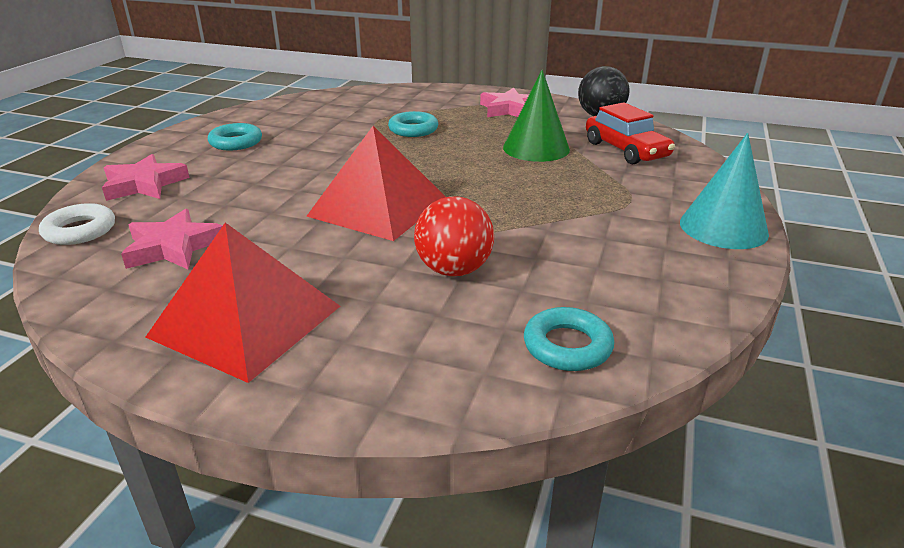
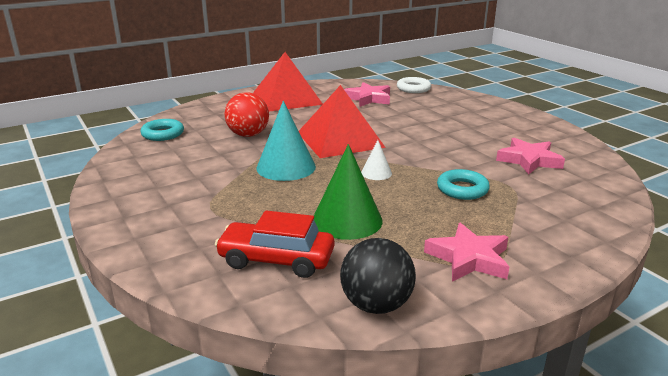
camera: 130 degrees right, 5 degrees down
pink star [102,154,190,201] -> pink star moved to [496,138,565,174]
turquoise ring [208,123,262,150] -> none
turquoise cone [680,133,769,249] -> turquoise cone moved to [256,101,316,181]
none -> white cone [361,140,392,180]

